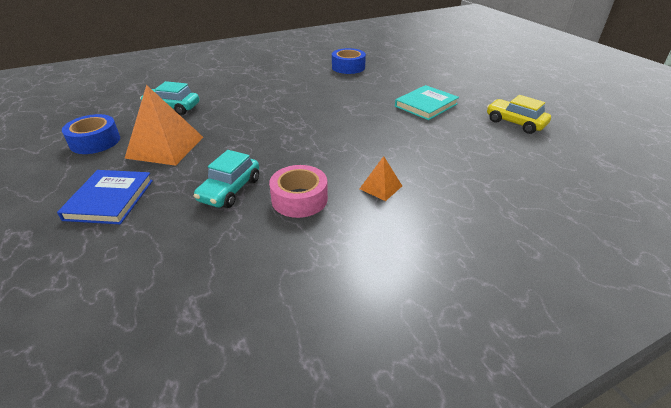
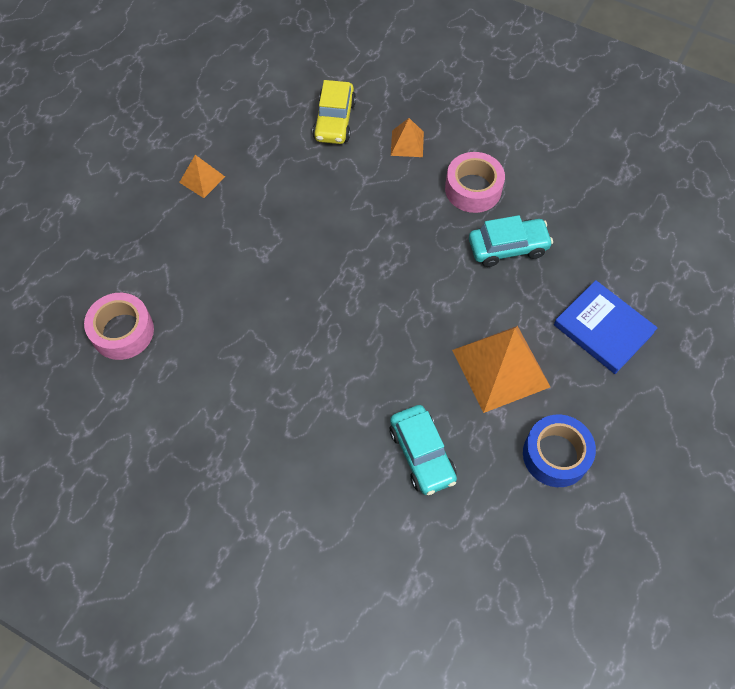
camera: 125 degrees left, 25 degrees up
blue book [57,170,153,224] -> blue book turned 75 degrees clockwise [554,280,658,374]
blue tape [332,48,366,74] -> pink tape [84,293,154,360]
turquoise book [395,85,459,120] -> orange pyramid [179,155,225,198]
yellow car [487,95,551,134] -> yellow car moved to [313,80,356,144]

